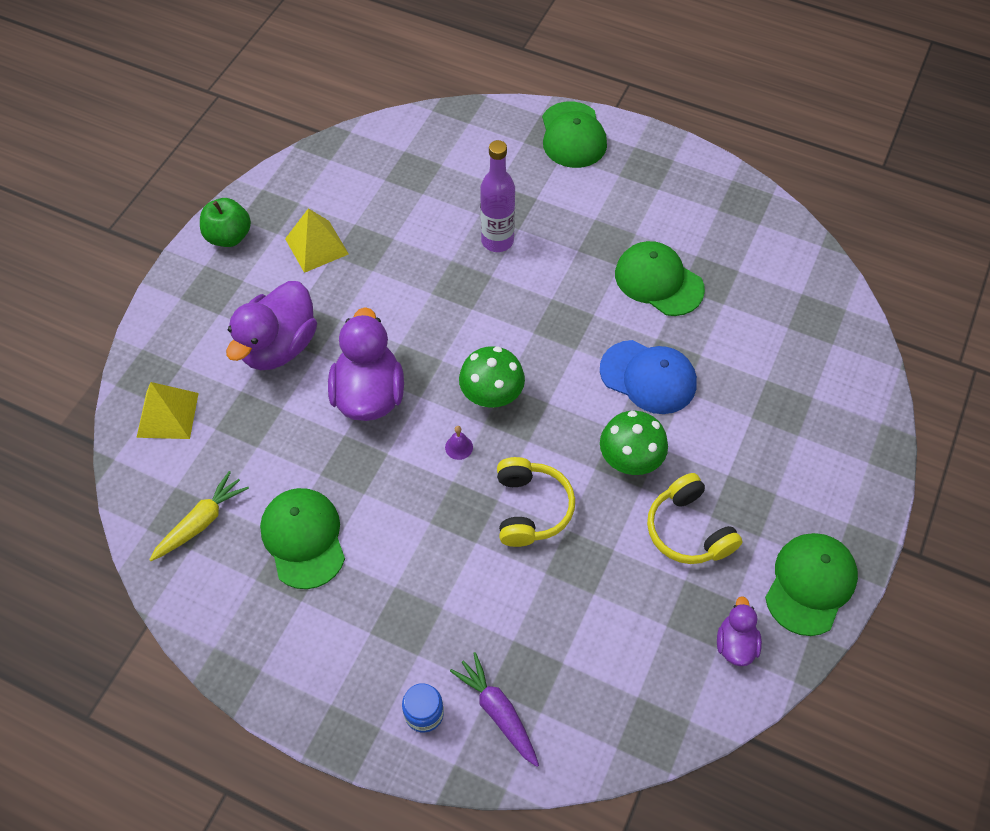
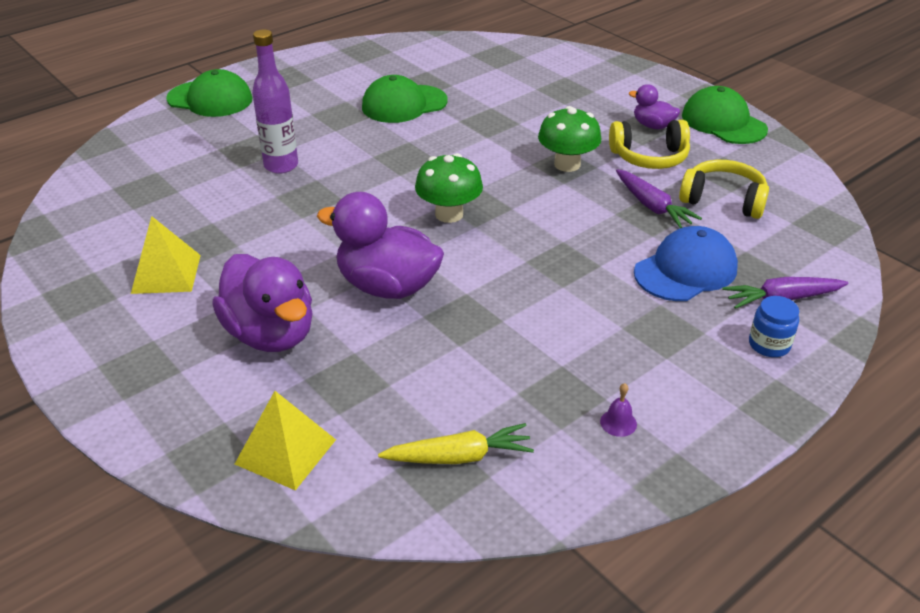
camera: 65 degrees left, 20 degrees down
yellow carrot [149,471,249,561] -> yellow carrot turned 105 degrees clockwise [378,423,534,464]
green apple [200,198,251,247] -> none
green cap [260,488,345,589] -> none
purple bell [445,426,473,460] -> purple bell moved to [600,383,637,437]
yellow headphones [497,457,575,547] -> yellow headphones moved to [679,160,769,219]
blue cap [600,340,697,414] -> blue cap moved to [634,226,738,301]
purple duck [717,596,762,666] -> purple duck moved to [629,84,680,129]
none -> purple carrot [616,169,702,228]

